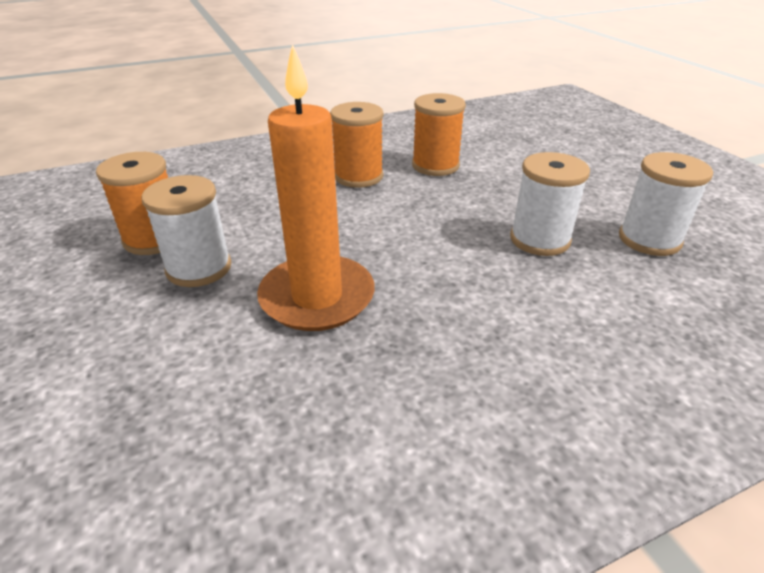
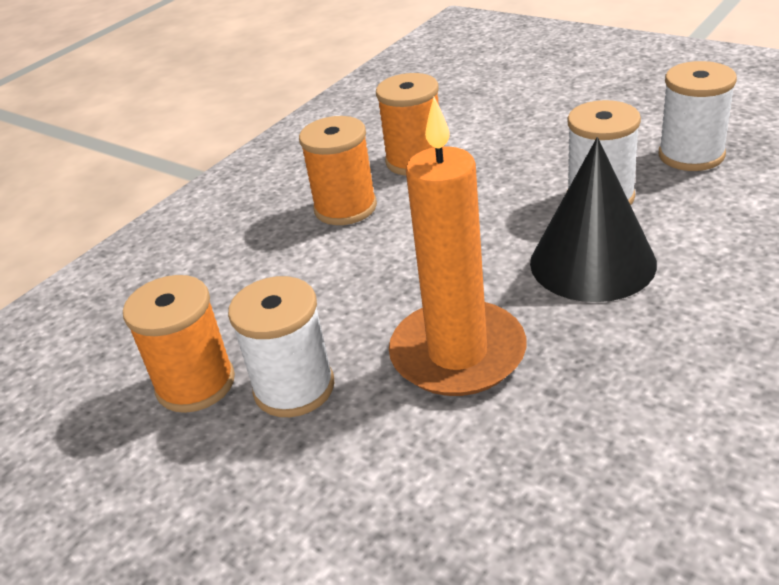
camera: 25 degrees left, 0 degrees up
none -> black cone [530,137,657,302]

